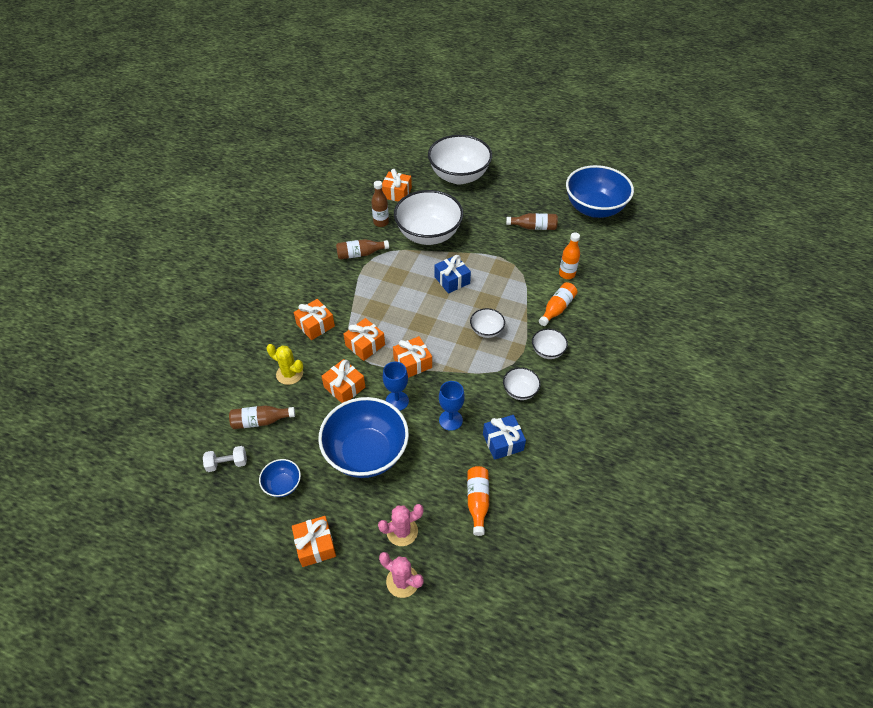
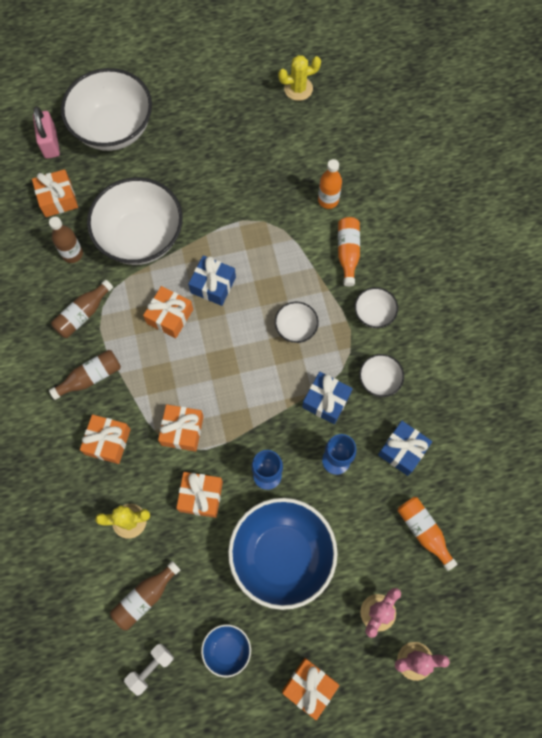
camera: 35 degrees left, 20 degrees up
orange gift [393,336,432,378] -> orange gift moved to [143,286,193,338]
brown bottle [506,213,558,230] -> brown bottle moved to [49,350,121,400]
blue bowl [566,165,634,218] -> yellow cactus [278,55,321,101]
none -> pink padlock [33,106,60,159]
none -> blue gift [302,372,353,424]

